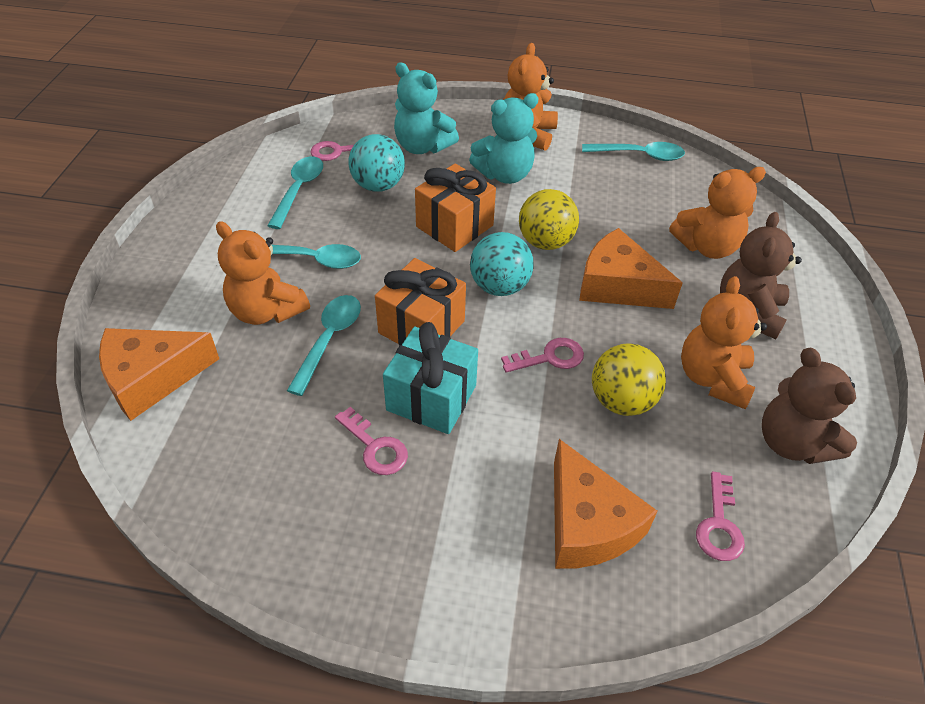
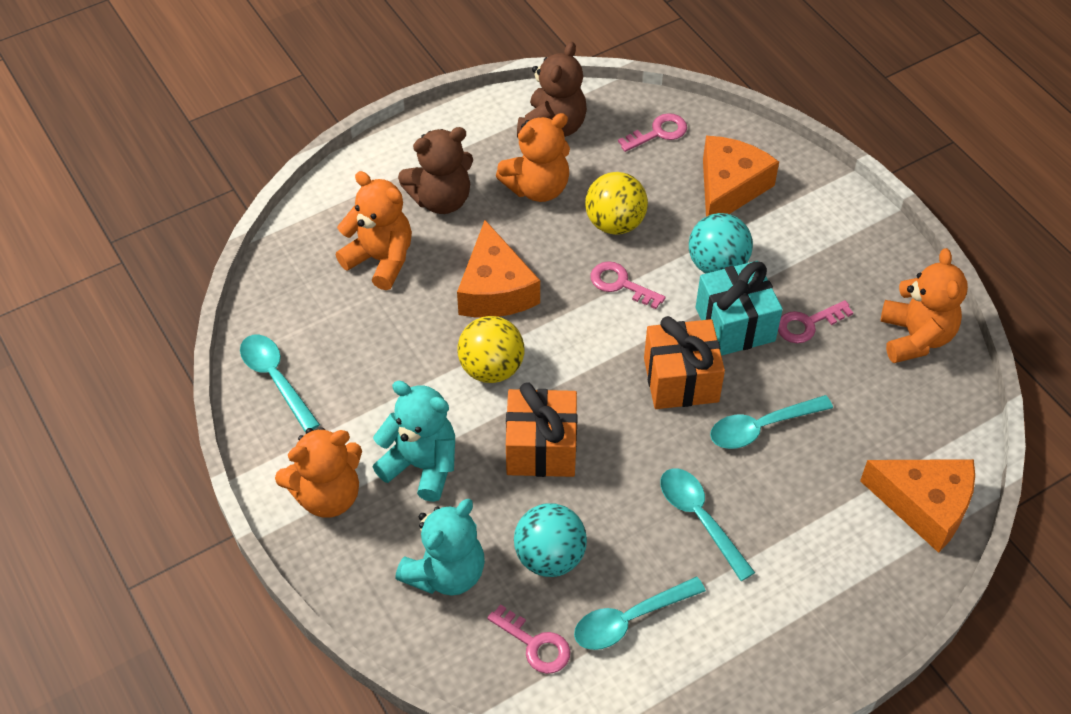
camera: 130 degrees left, 5 degrees up
orange teddy bear [216,221,310,325] -> orange teddy bear moved to [881,248,968,363]
pink key [335,407,408,475] -> pink key turned 120 degrees counterclockwise [778,300,853,343]
turquoise teddy bear [394,63,459,154] -> turquoise teddy bear turned 45 degrees clockwise [395,499,485,596]
turquoise ball [470,232,534,296] -> turquoise ball moved to [689,213,753,273]

